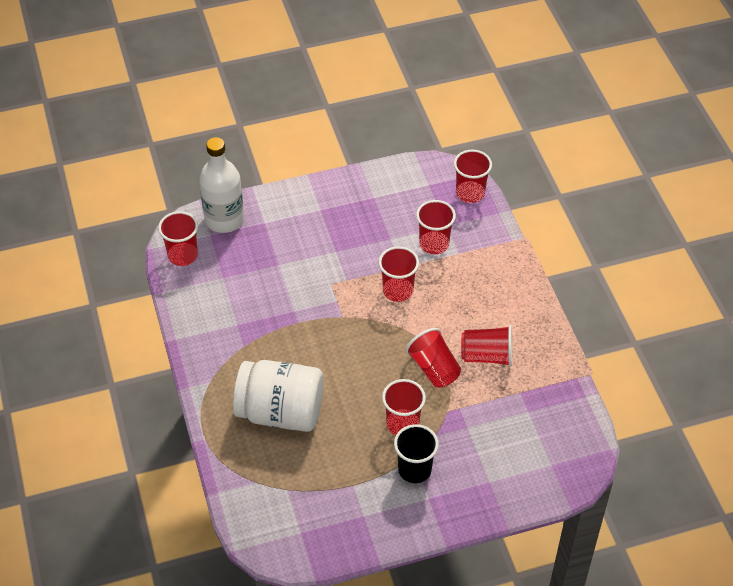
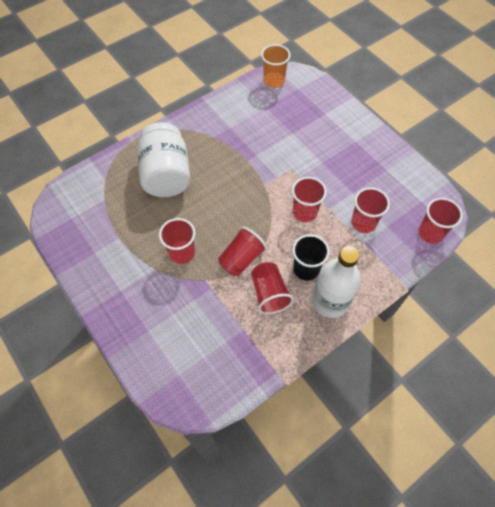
camera: 70 degrees right, 10 degrees up
red cup [158,211,198,266] -> orange cup [261,44,290,88]
white bottle [199,137,244,233] -> white bottle moved to [312,246,361,318]
black cup [394,424,439,483] -> black cup moved to [292,234,330,281]

